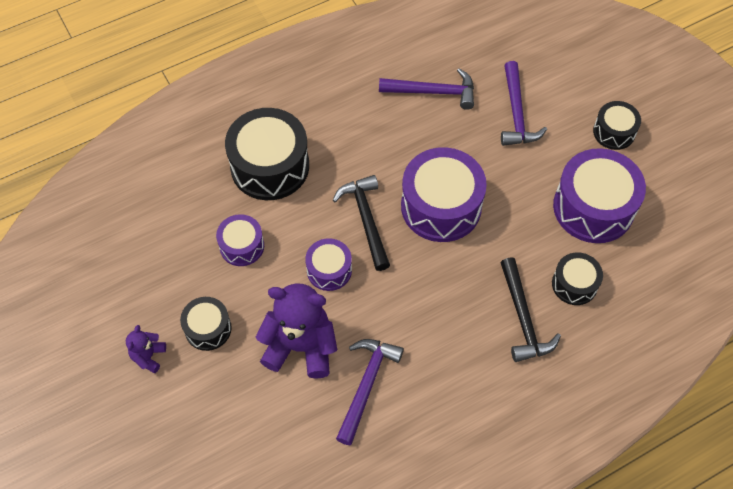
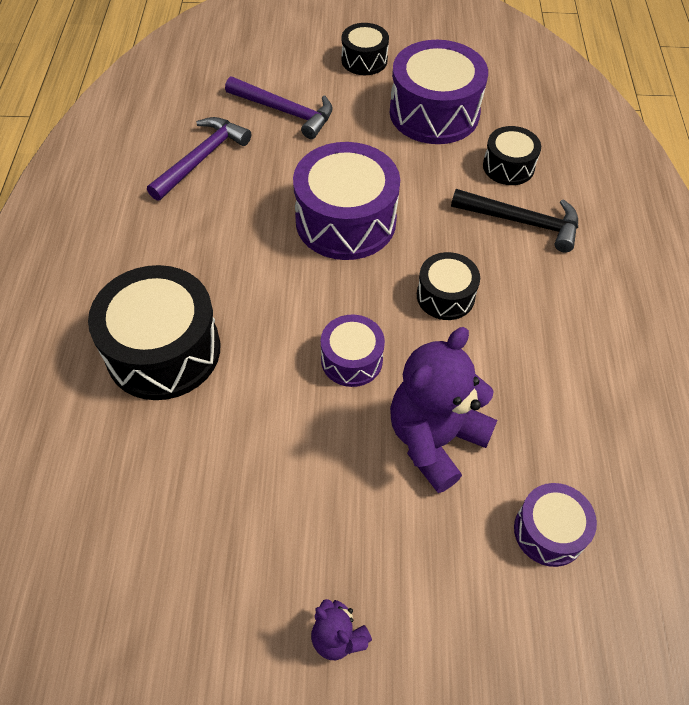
camera: 60 degrees left, 5 degrees down
black drum [180,297,232,351] -> black drum moved to [417,252,480,320]
purple drum [216,214,264,266] -> purple drum moved to [514,483,597,567]
black hammer [333,175,390,271] -> none
purple hammer [336,339,404,445] -> none

